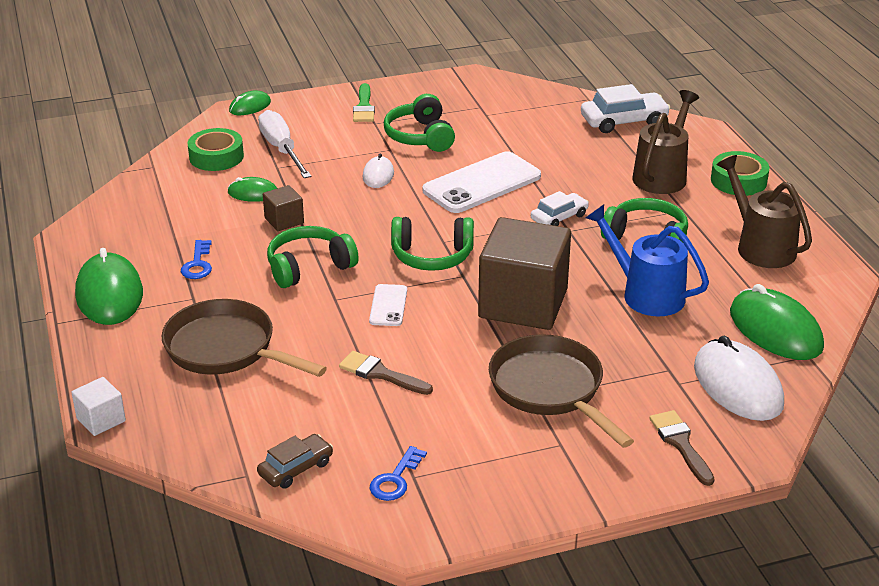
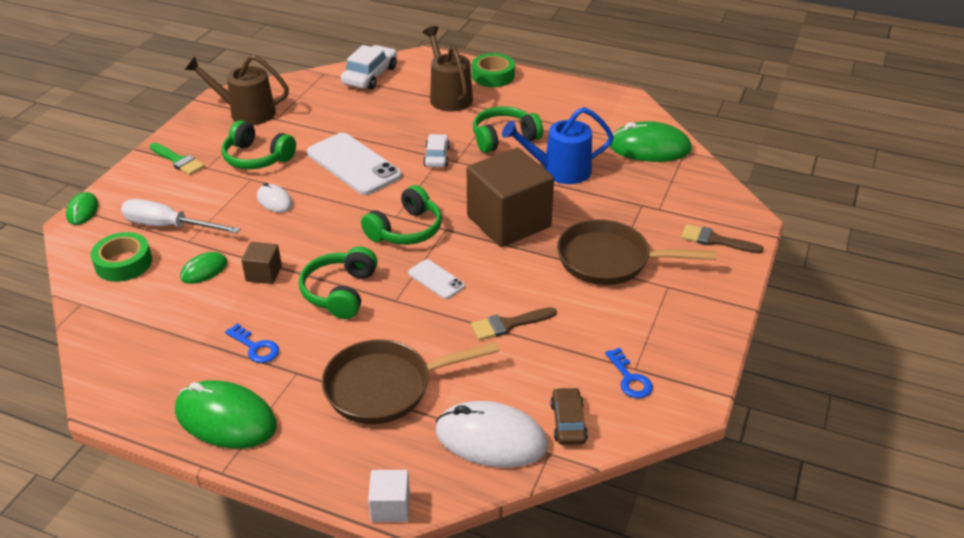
camera: 50 degrees left, 5 degrees up
white phone [422,151,541,213] -> white phone turned 45 degrees counterclockwise [307,133,402,195]
white mouse [694,336,784,421] -> white mouse moved to [435,401,548,468]
brown watering can [716,155,812,268] -> brown watering can moved to [185,55,289,125]

